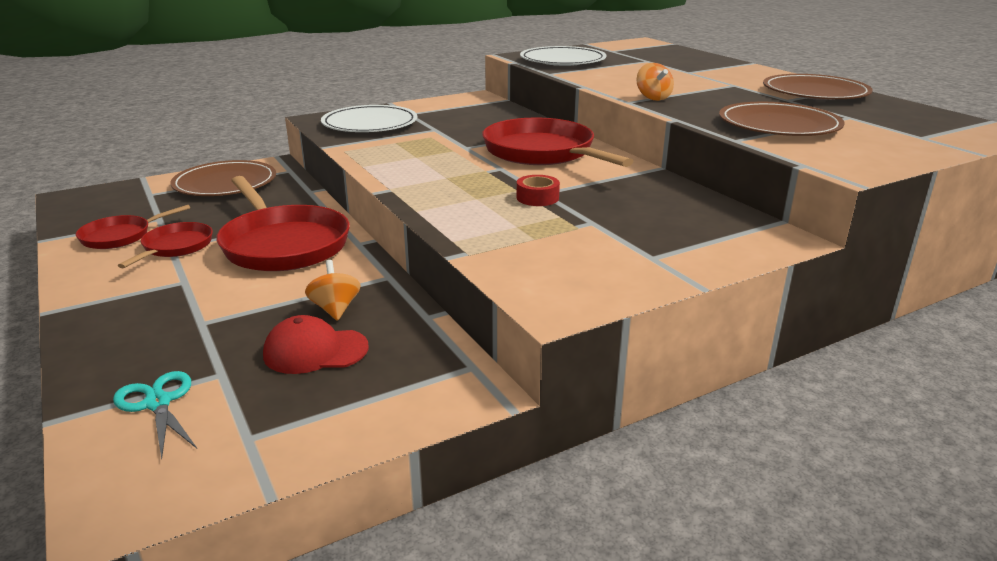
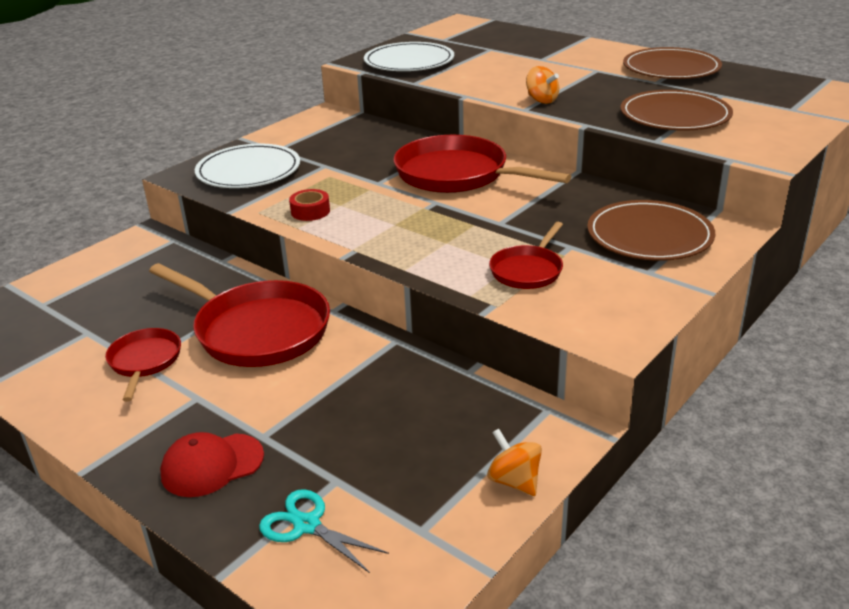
camera: 20 degrees left, 5 degrees up
red pan [76,205,190,249] -> red pan moved to [489,222,563,289]
brown plate [170,160,276,196] -> brown plate moved to [587,200,715,261]
red cap [263,315,369,374] -> red cap moved to [160,432,264,497]
orange spinning top [305,260,361,321] -> orange spinning top moved to [487,429,542,496]
red tape [517,175,560,206] -> red tape moved to [289,189,330,221]

